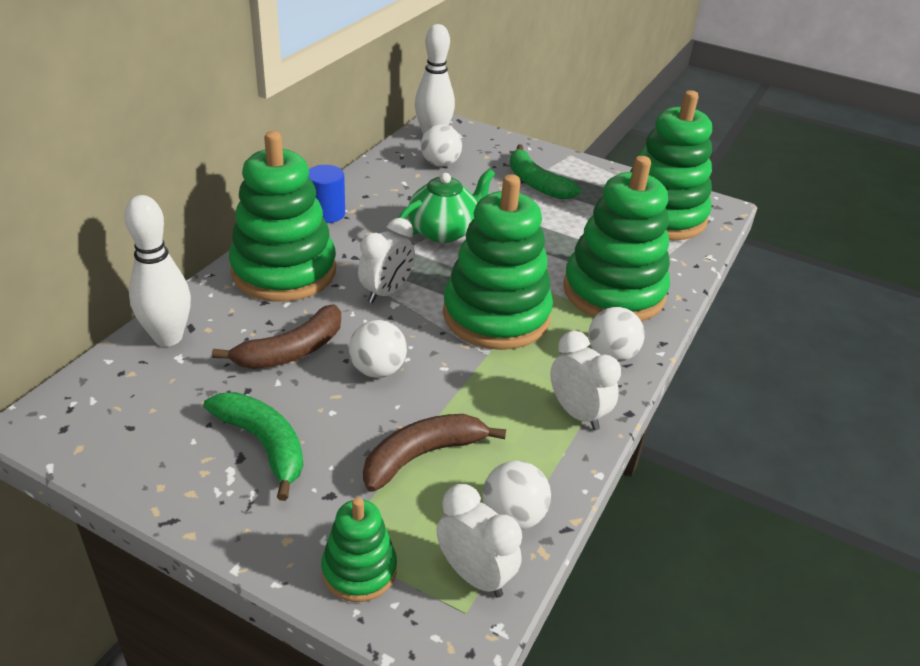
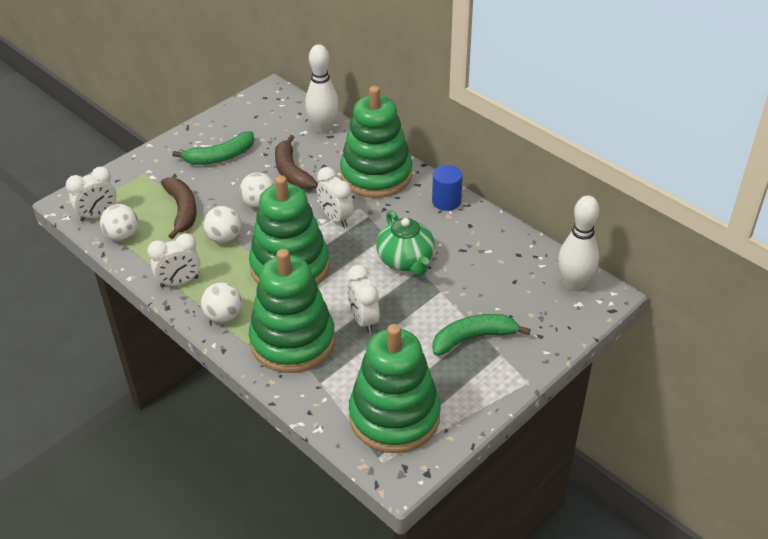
camera: 110 degrees right, 5 degrees up
green stacking toy [321,497,397,602] -> none
white ball [421,124,462,167] -> white ball moved to [204,206,241,243]
none -> white clock [347,265,380,333]

